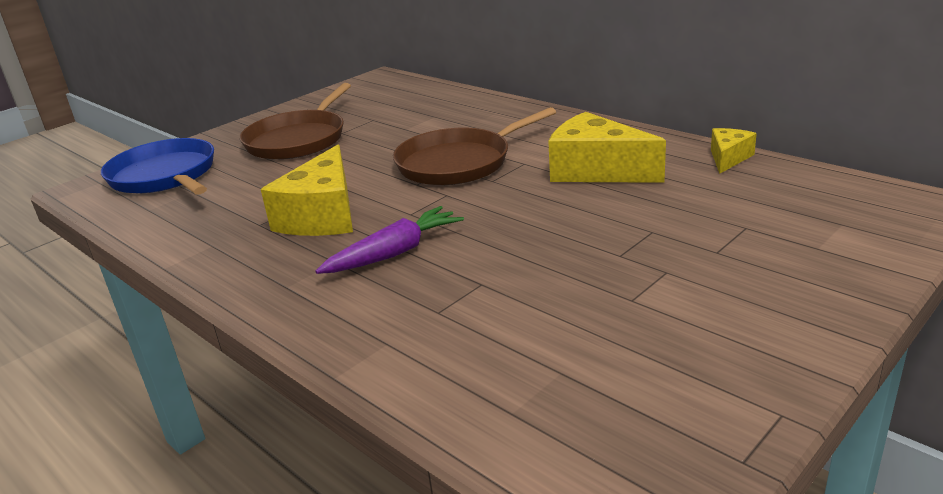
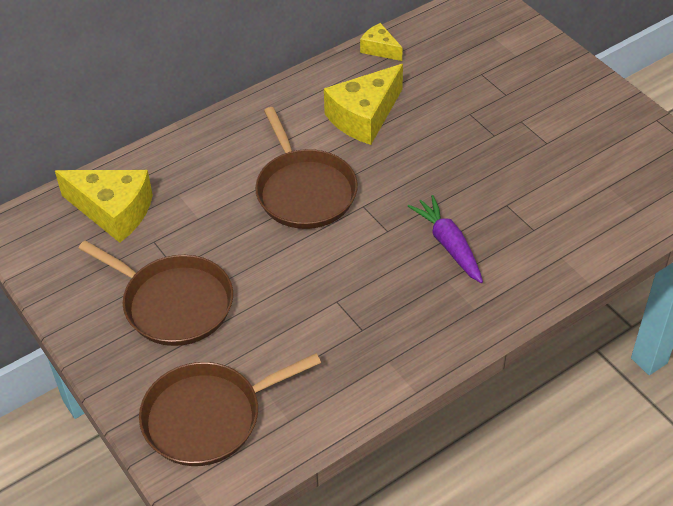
camera: 80 degrees left, 20 degrees up
blue pan [101,138,214,194] -> brown pan [139,353,321,466]
yellow cheese [261,145,353,236] -> yellow cheese moved to [55,170,153,243]

